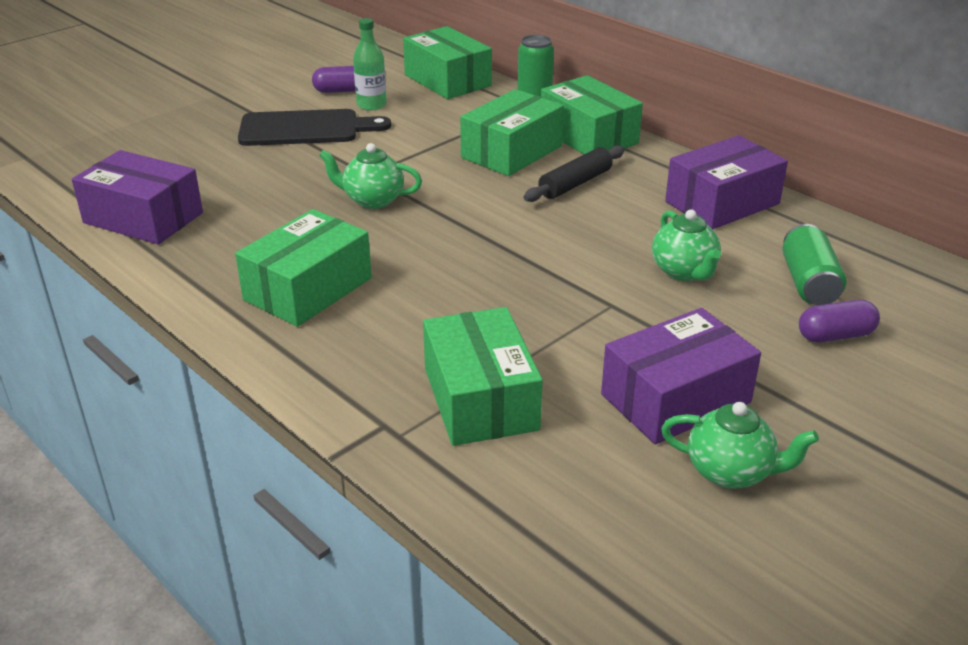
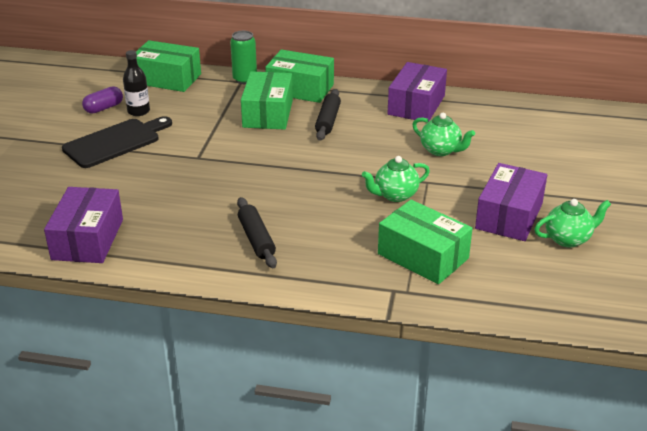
camera: 35 degrees left, 0 degrees up
purple box [72,150,203,244] -> purple box turned 75 degrees counterclockwise [44,187,123,263]
green box [235,209,372,327] -> black rolling pin [237,197,277,268]
green teapot [319,143,422,209] -> green teapot moved to [362,156,430,202]
green bottle [353,18,387,110] -> black bottle [123,50,150,116]
green can [782,224,846,305] -> none
purple capsule [799,300,880,343] -> none

